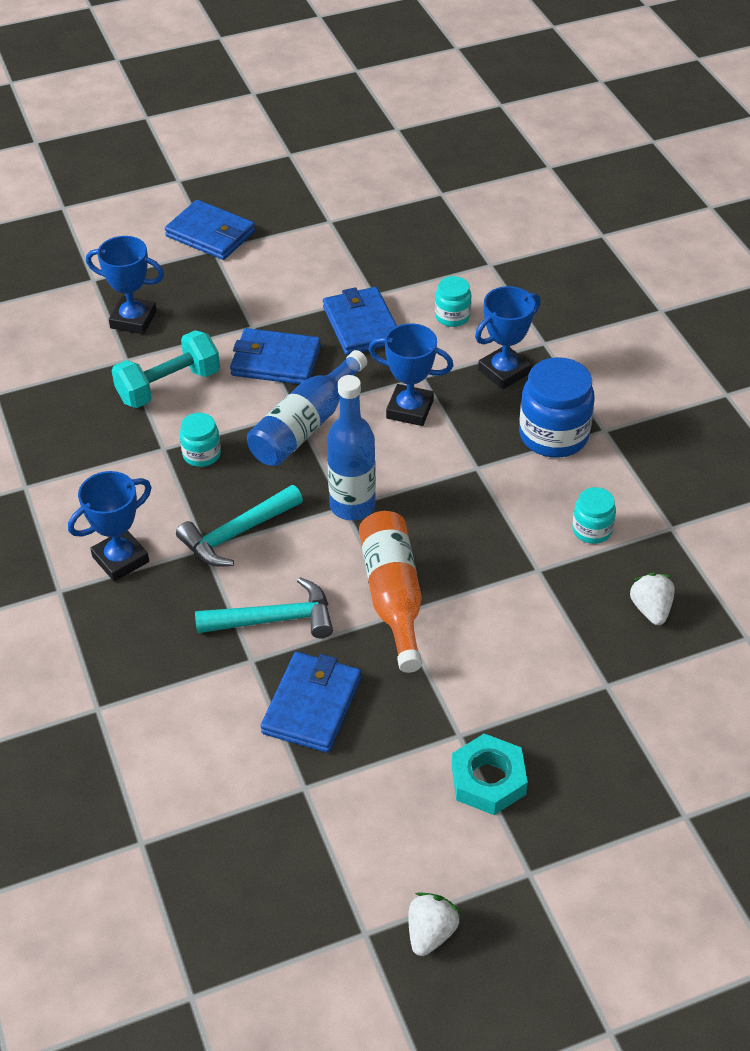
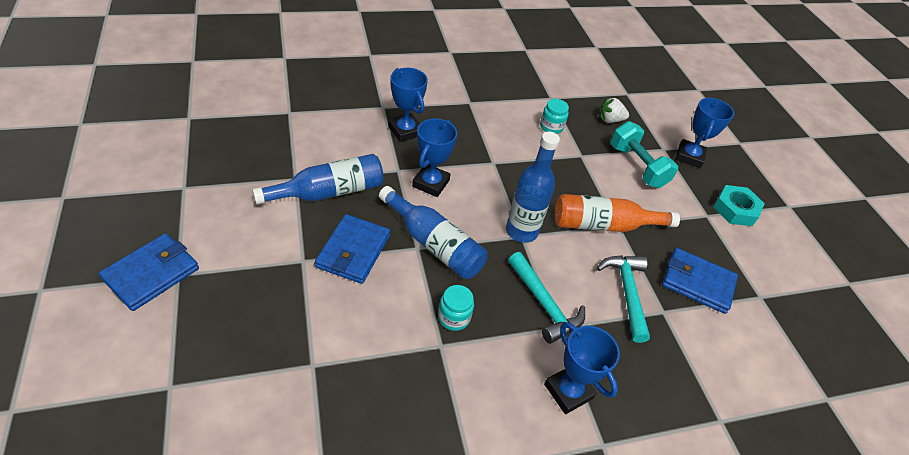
camera: 90 degrees left, 0 degrees up
blue trophy [86,236,164,334] -> blue trophy moved to [676,98,734,168]
turquoise dumbbell [111,330,220,408] -> turquoise dumbbell moved to [611,121,678,188]
blue wallet [323,287,397,355] -> blue bottle [252,154,384,205]
white strawberry [408,892,460,956] -> none
turquoise jar [435,276,472,327] -> none
blue jar [519,357,595,458] -> none

